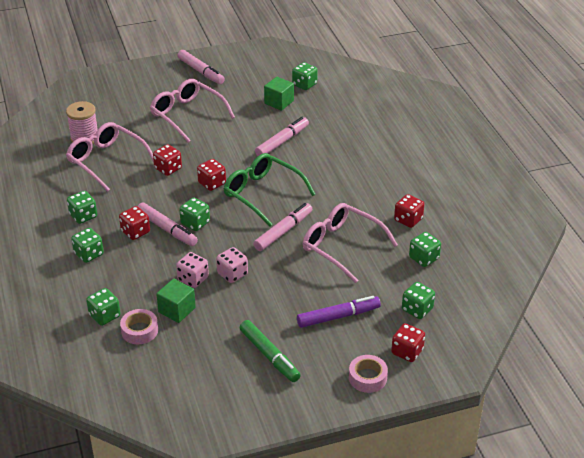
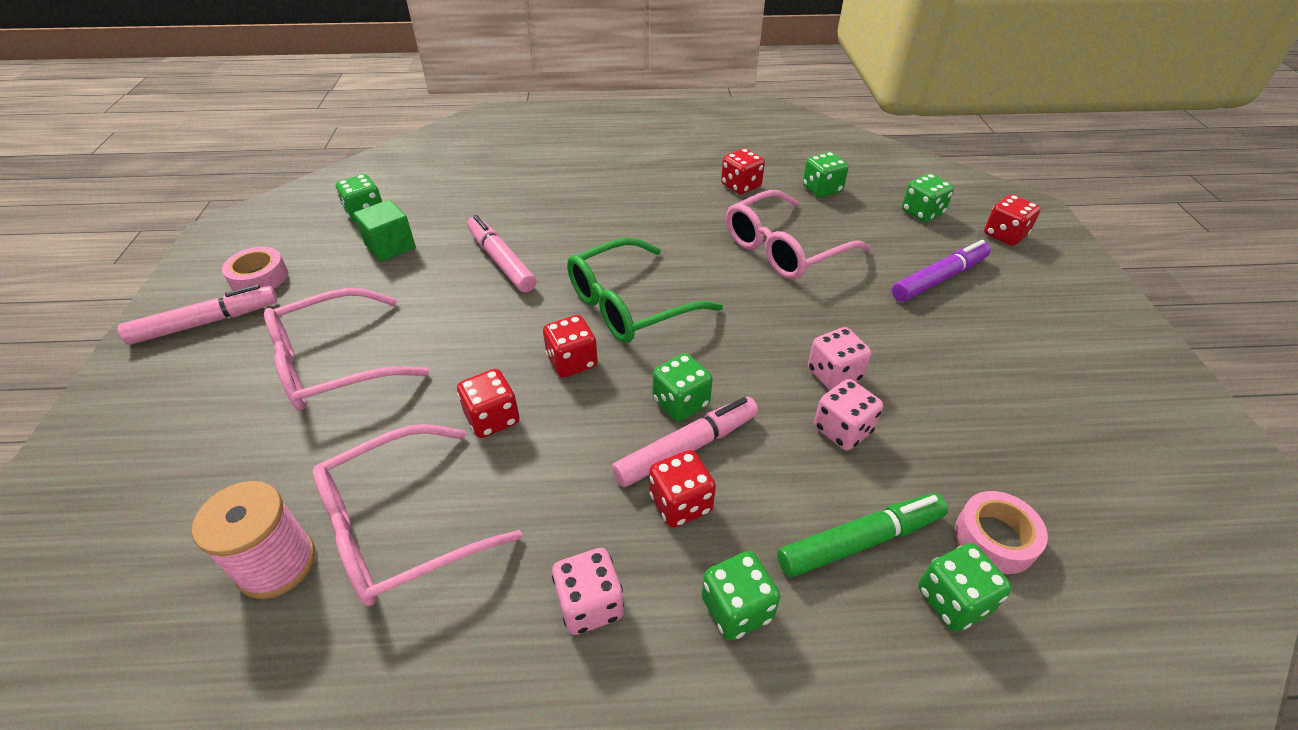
camera: 75 degrees left, 5 degrees up
green dice [67,191,97,224] -> pink dice [552,548,624,635]
green cube [156,279,196,323] -> none
green marker [240,320,301,382] -> green marker moved to [777,493,948,578]
pink marker [253,203,312,251] -> none
purple marker [297,296,381,328] -> purple marker turned 60 degrees clockwise [892,240,991,302]
pink tape [349,355,388,393] -> pink tape moved to [222,247,288,291]

